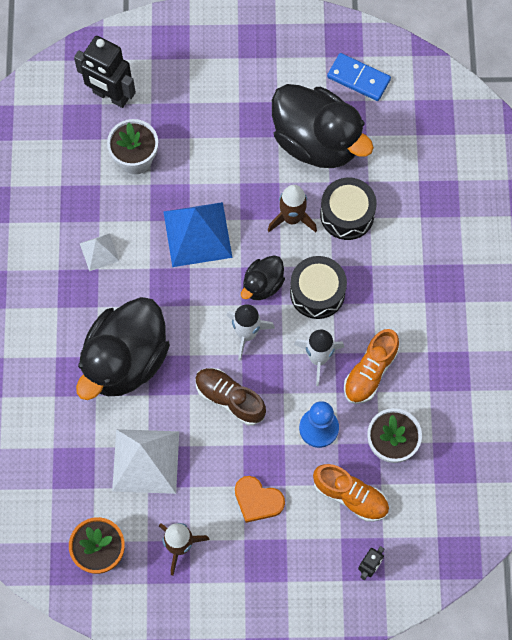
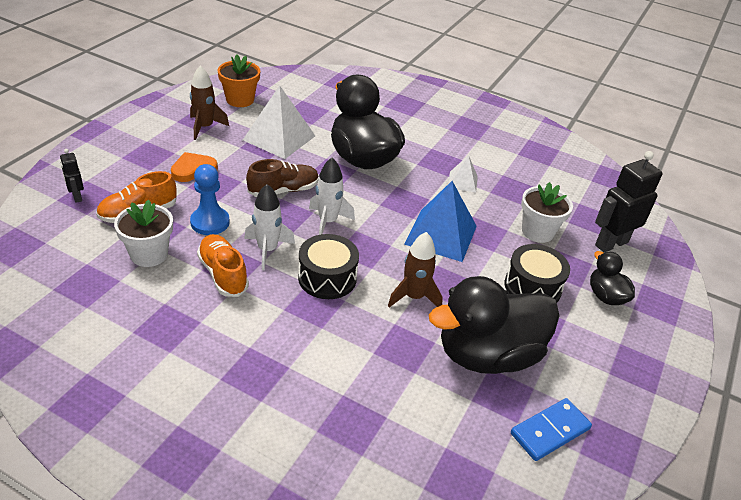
camera: 115 degrees right, 30 degrees down
black duck [241,255,285,300] -> black duck moved to [590,251,635,305]
black drum [320,177,377,240] -> black drum moved to [505,244,570,303]

